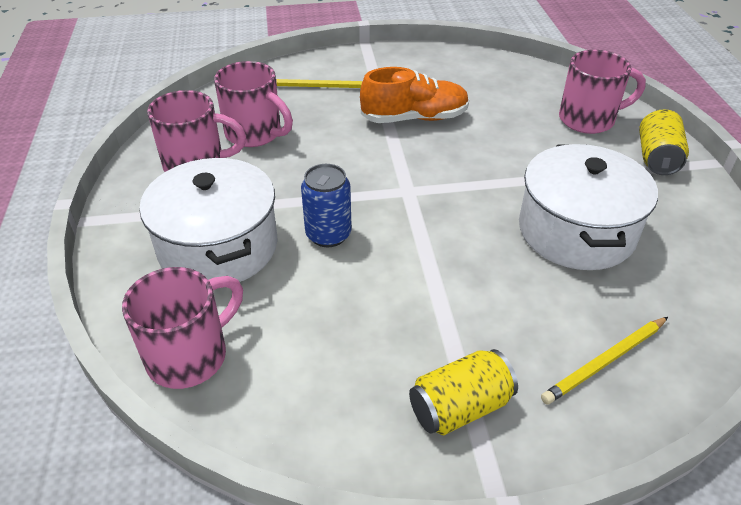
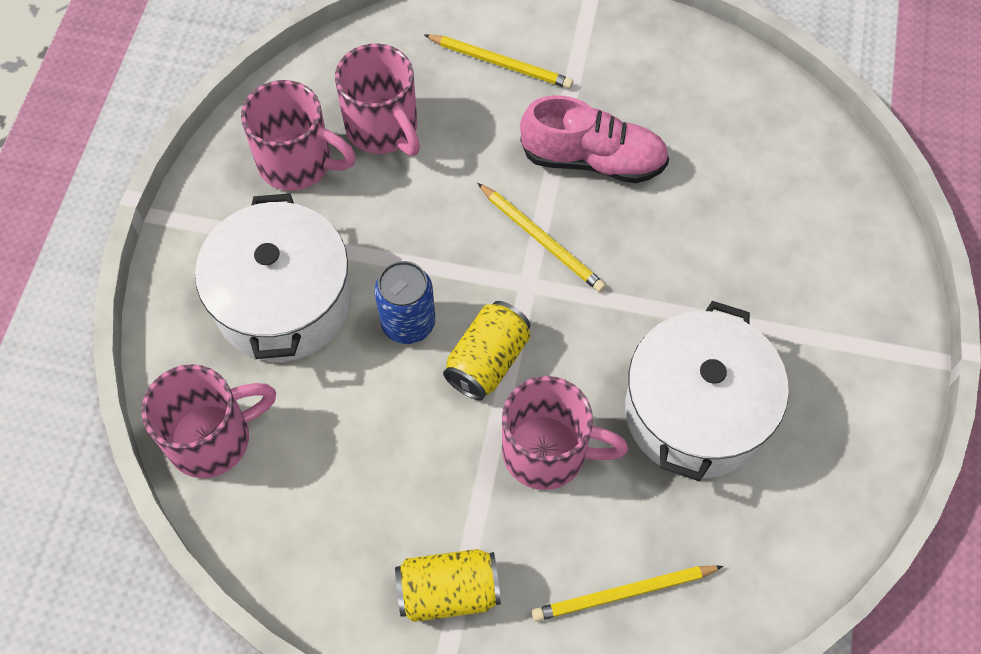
camera: 20 degrees right, 20 degrees up
orange shoe [360,67,469,123] -> pink shoe [520,95,669,183]
pink mug [559,50,646,134] -> pink mug moved to [502,376,628,490]
yellow can [639,109,689,175] -> yellow can moved to [443,301,530,400]
none -> yellow pencil [478,183,606,292]

